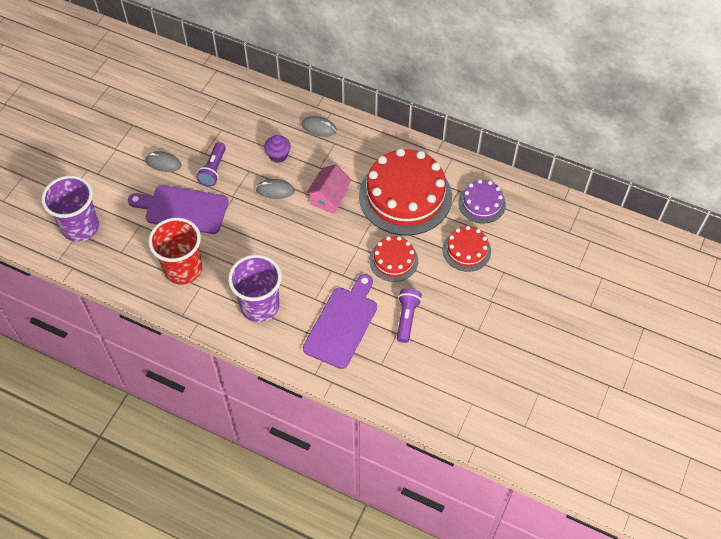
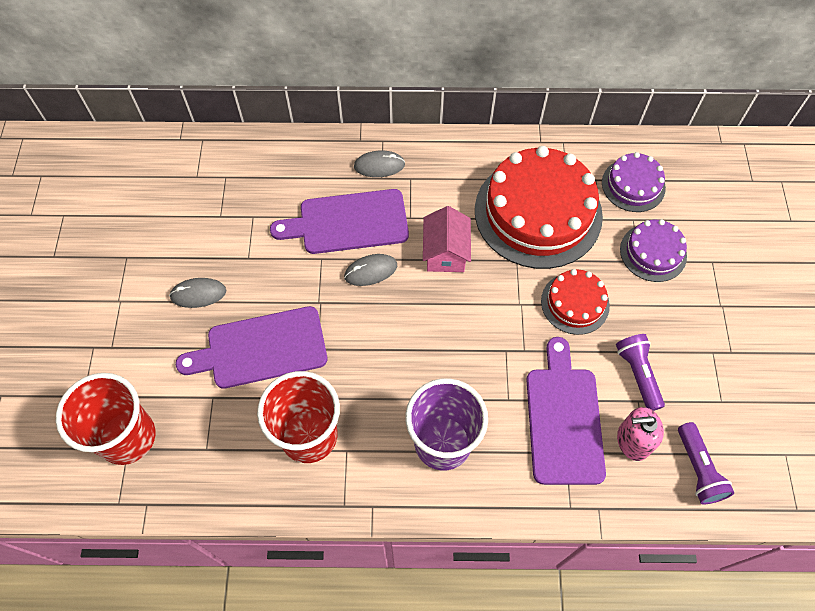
camera: 25 degrees left, 5 degrees up
purple cup [42,175,99,242] -> red cup [56,373,156,465]
purple flashlight [196,142,226,187] -> purple flashlight moved to [678,422,734,504]
purple cupcake [264,135,291,163] -> purple cutting board [270,189,409,254]
red cake [443,226,491,272] -> purple cake [620,219,687,282]
none -> pink soap dispenser [617,407,664,461]

